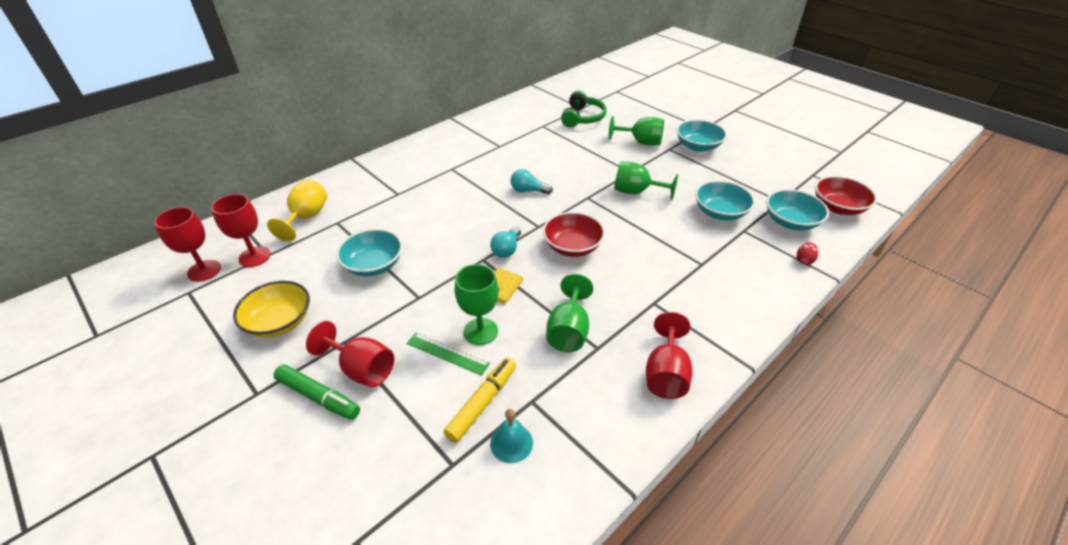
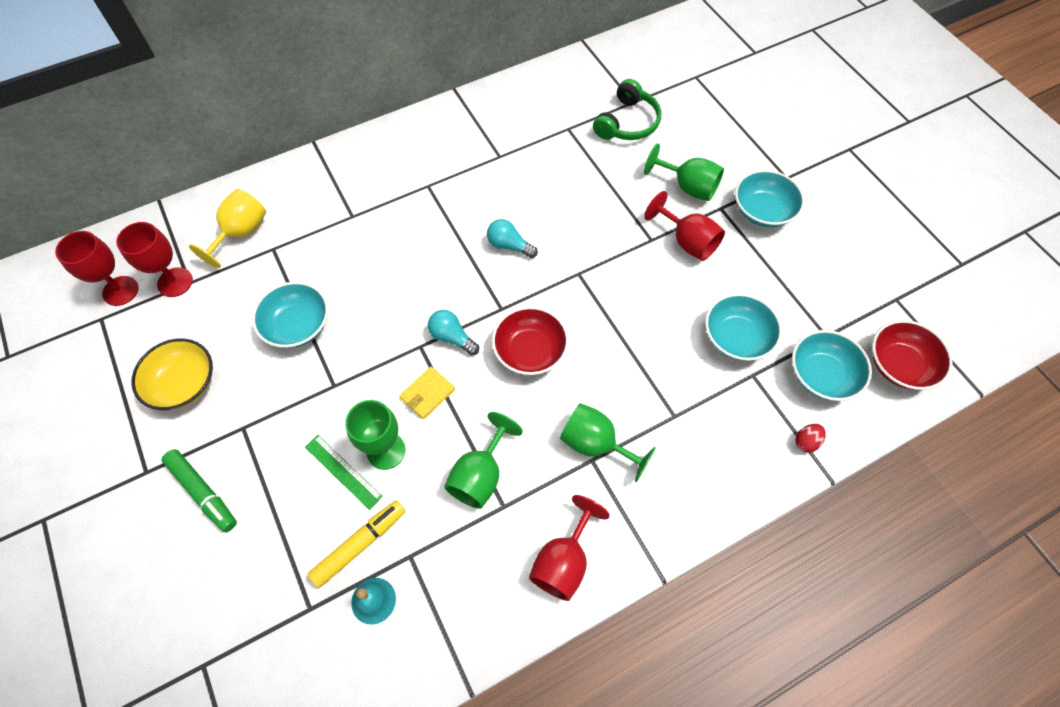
camera: 15 degrees right, 20 degrees up
red goblet [306,321,394,387] -> red goblet moved to [644,191,725,261]
turquoise light bulb [490,227,521,258] -> turquoise light bulb turned 90 degrees clockwise [428,310,479,356]
green goblet [614,161,679,200] -> green goblet moved to [560,403,656,482]

